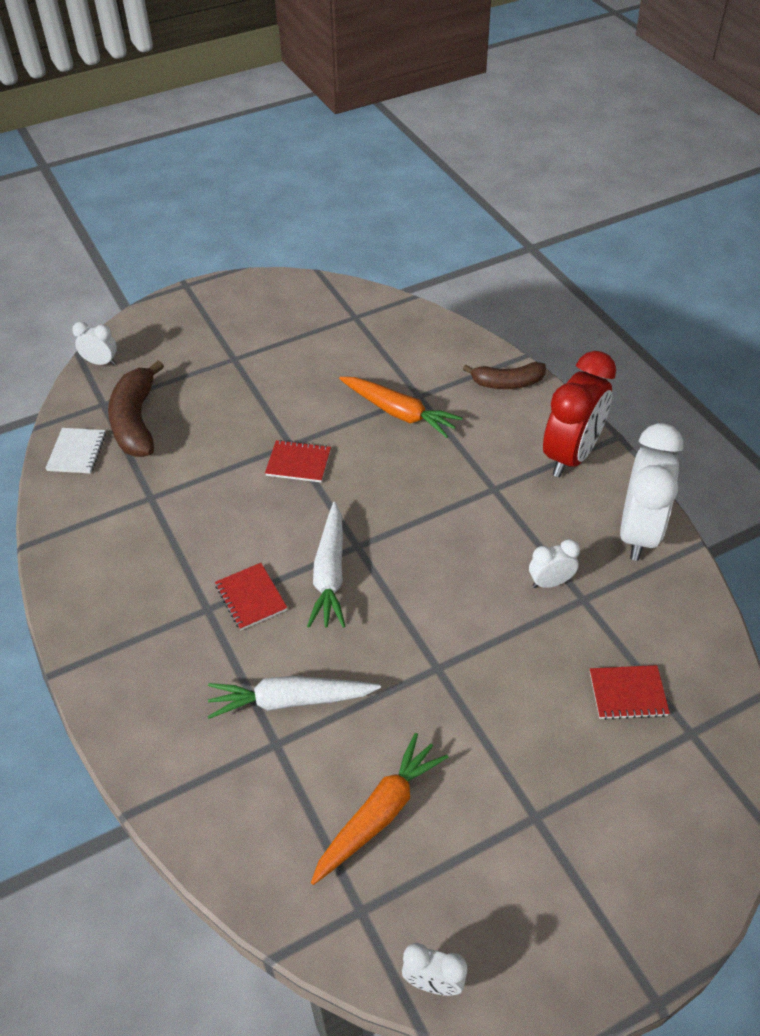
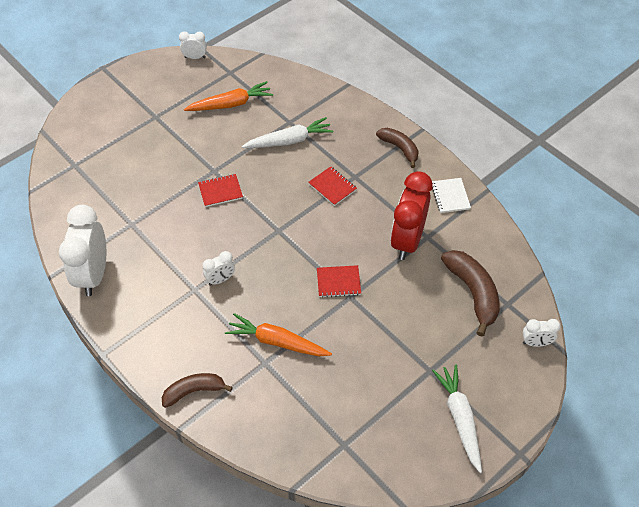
camera: 165 degrees right, 5 degrees up
white notebook [45,428,106,473] -> white notebook moved to [432,178,471,213]
white carrot [307,502,346,628] -> white carrot moved to [432,364,482,473]
orange carrot [311,733,448,885] -> orange carrot turned 135 degrees counterclockwise [184,81,273,111]
white clock [529,539,580,588] -> white clock moved to [202,251,235,286]
red clock [543,351,616,477] -> red clock moved to [390,171,433,260]
red notebook [590,665,670,720] -> red notebook moved to [198,174,243,207]
none -> brown banana [376,128,419,168]

